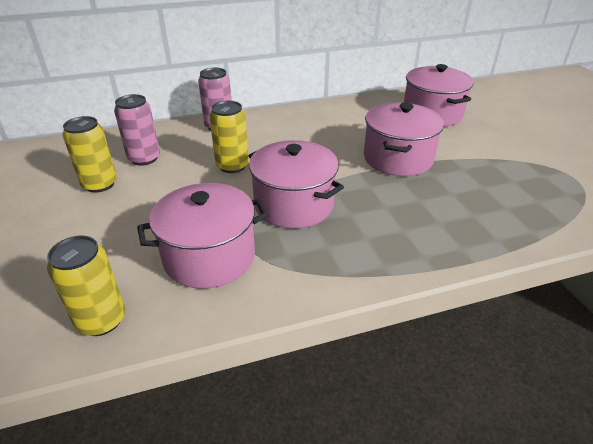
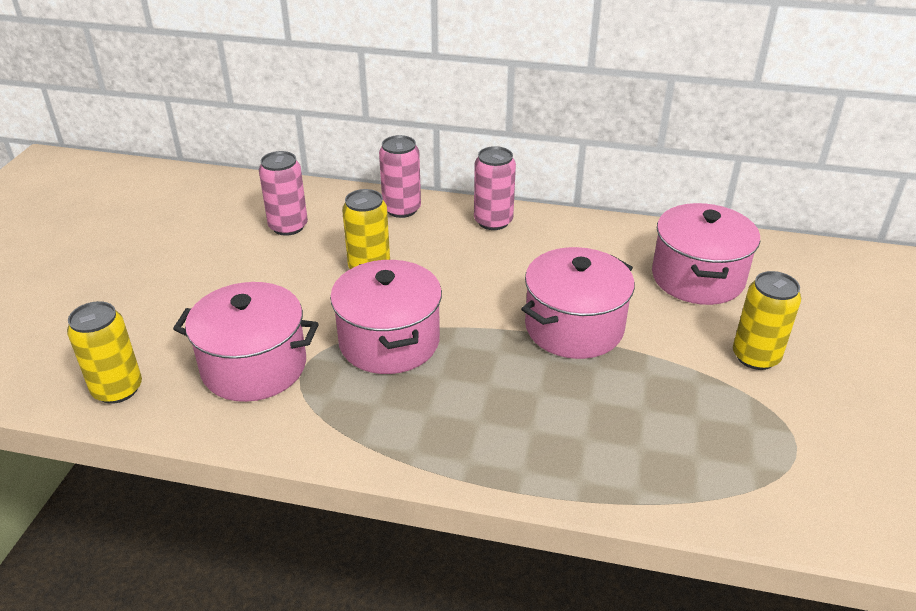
camera: 30 degrees right, 0 degrees up
yellow can [63,116,117,193] -> yellow can moved to [733,271,801,370]
none -> pink can [474,146,516,230]

